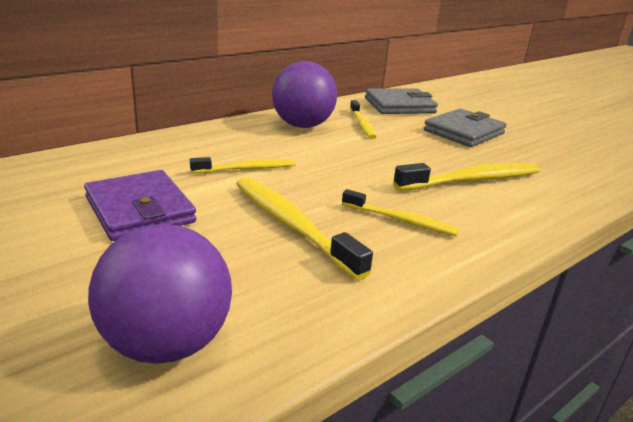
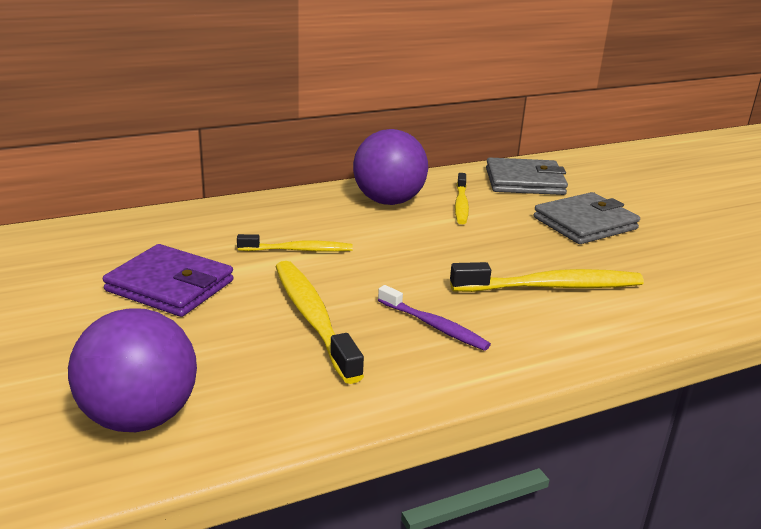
camera: 15 degrees right, 0 degrees up
purple wallet [84,170,196,241] -> purple wallet turned 45 degrees counterclockwise [103,244,234,317]
yellow toothbrush [342,189,459,236] -> purple toothbrush [378,285,491,351]

